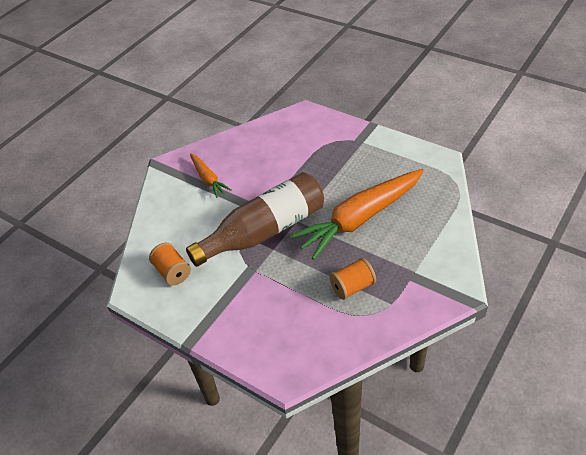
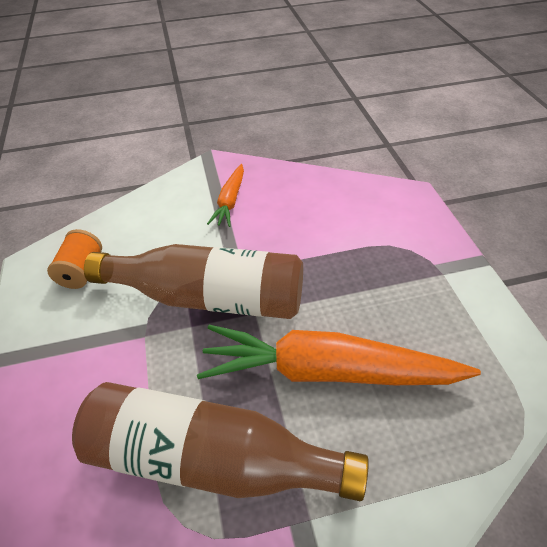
camera: 40 degrees right, 0 degrees up
orange spool [330,258,376,300] -> brown bottle [72,382,369,501]

